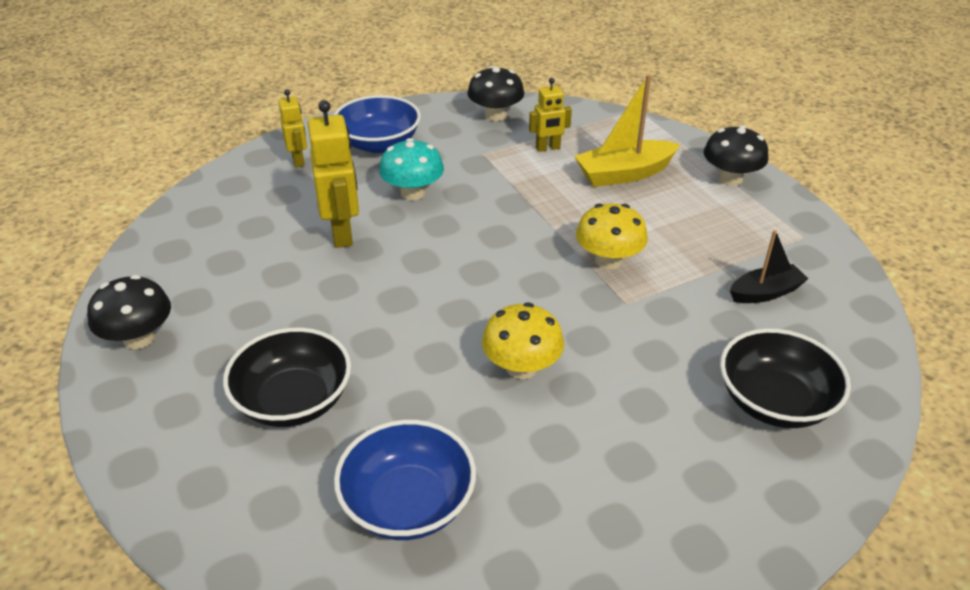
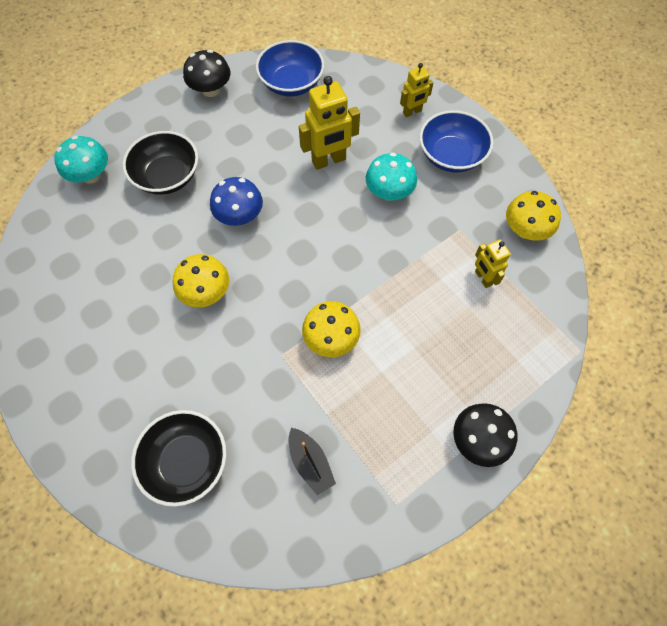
camera: 80 degrees right, 25 degrees up
blue bowl [334,420,476,540] -> blue bowl moved to [256,40,324,96]
black mushroom [467,66,524,121] -> yellow mushroom [506,191,561,241]
yellow boat [574,74,680,187] -> none
none -> turquoise mushroom [54,136,108,184]
none -> blue mushroom [210,177,263,226]

